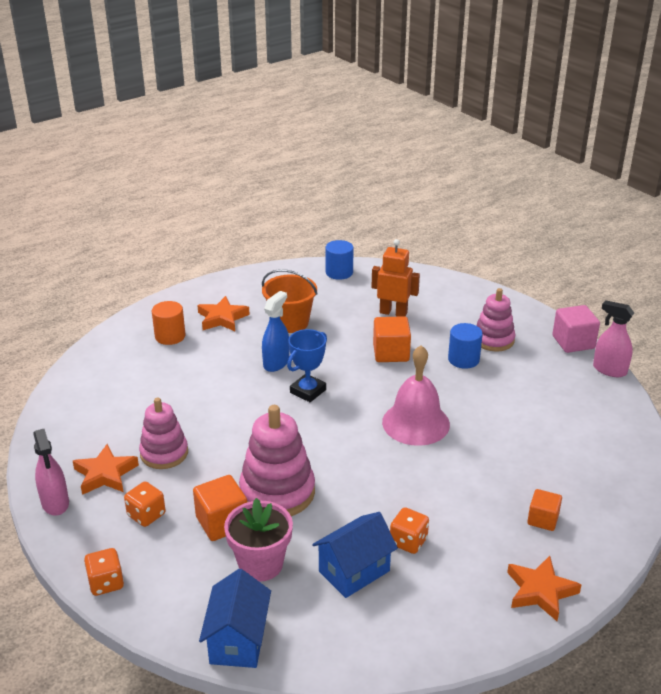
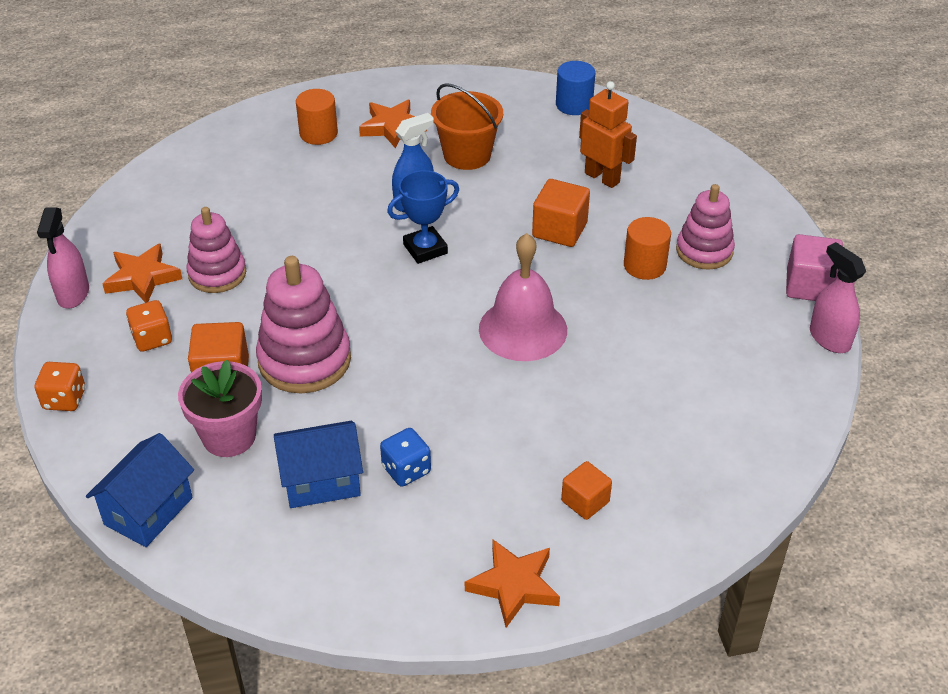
camera: 25 degrees right, 10 degrees up
orange dice [390,507,429,554] -> blue dice [380,428,431,487]
blue cylinder [448,323,483,369] -> orange cylinder [624,217,671,280]

